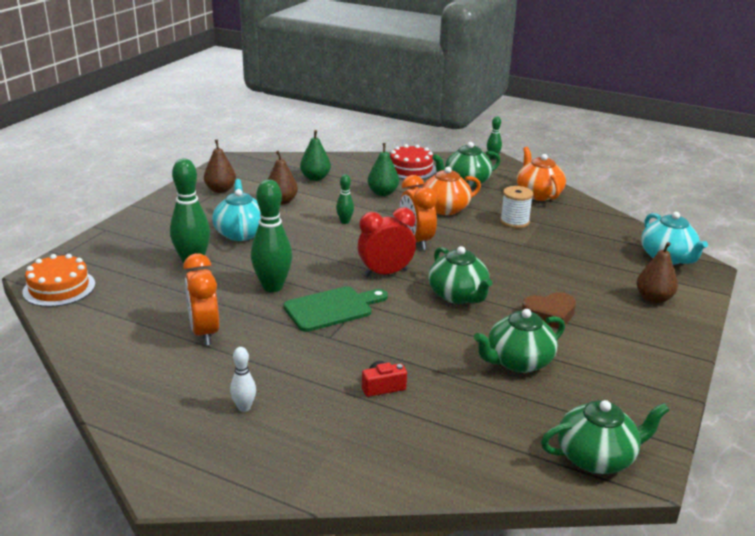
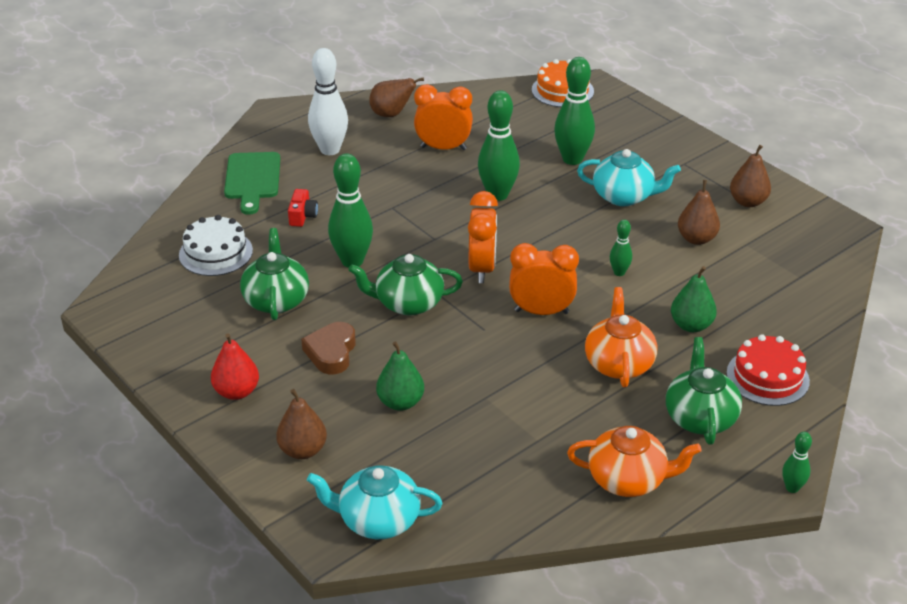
camera: 115 degrees right, 10 degrees up
white bowling pin [230,347,256,412] -> white bowling pin [308,48,348,155], size x1.98
green cutting board [283,286,388,332] -> green cutting board moved to [224,152,280,215]
green pear [300,130,331,181] -> green pear moved to [376,341,424,411]
red clock [358,207,416,277] -> orange clock [468,191,498,283]
white spool [500,186,533,228] -> none
green teapot [541,400,669,474] -> none
none -> white cake [179,215,253,276]
none -> red pear [211,333,259,400]
none -> green bowling pin [328,153,373,268]
none -> brown pear [369,77,424,117]

